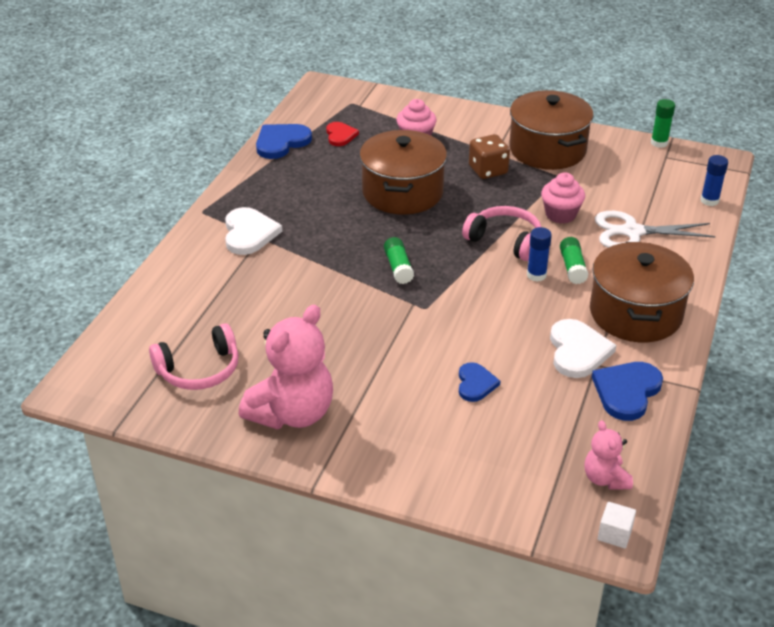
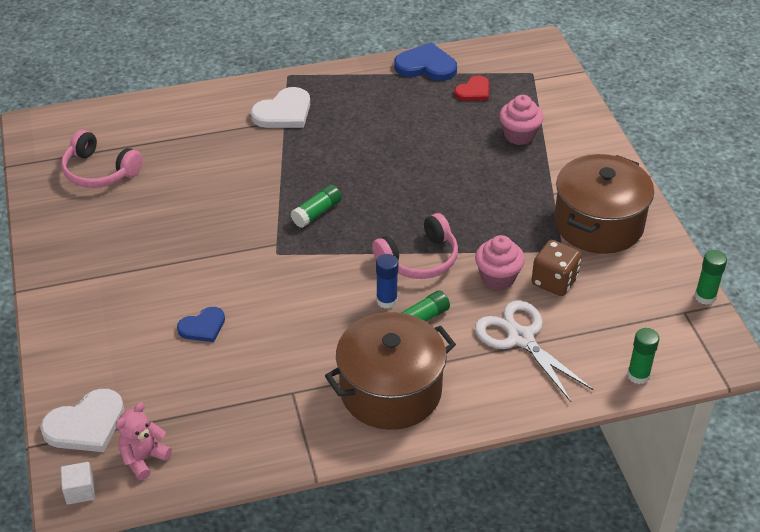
camera: 55 degrees right, 5 degrees up
pink teddy bear [239,305,333,429] -> none
brown pot [359,130,447,215] -> none
pink headphones [462,206,541,261] -> pink headphones turned 60 degrees clockwise [372,213,458,279]
brown dice [469,134,510,179] -> brown dice moved to [532,240,582,296]
white heart [550,319,616,378] -> white heart moved to [40,389,124,452]
blue heart [592,362,663,421] -> none
blue glue stick [700,155,728,206] -> green glue stick [627,328,659,384]

